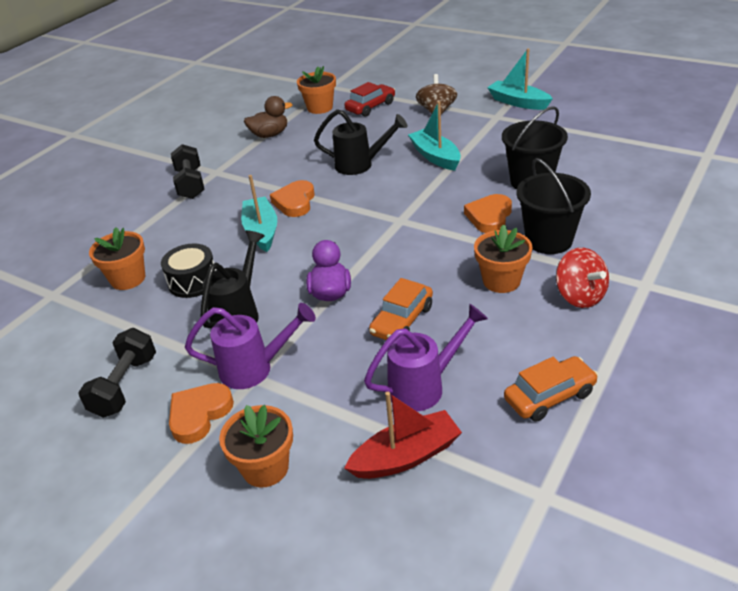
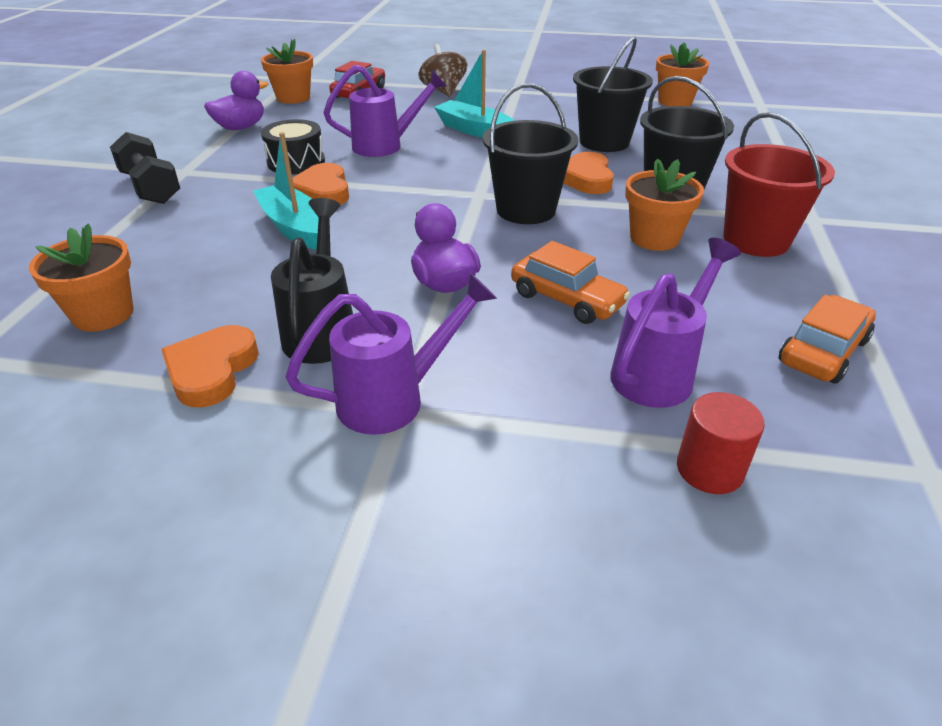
camera: 25 degrees left, 0 degrees up
black dumbbell [78,328,156,418] -> none
black drum [161,244,216,298] -> black drum moved to [261,119,325,175]
orange heart [169,383,234,444] -> orange heart moved to [161,325,259,407]
orange flower pot [219,405,293,488] -> orange flower pot moved to [656,42,709,106]
brown duck [244,96,292,138] -> purple duck [204,71,268,130]
black watering can [314,109,408,175] -> purple watering can [324,65,446,157]
red boat [344,392,462,479] -> red cylinder [677,392,765,494]
orange car [369,278,433,340] -> orange car turned 60 degrees counterclockwise [511,241,630,324]
turquoise boat [487,48,553,110] -> none
red spinning top [556,248,609,308] -> red bucket [723,112,835,257]
none -> black bucket [483,83,578,224]

